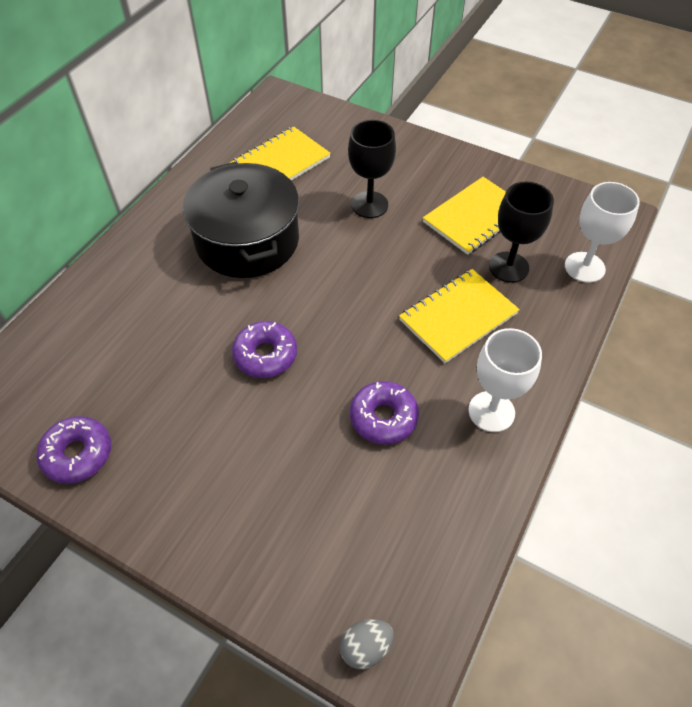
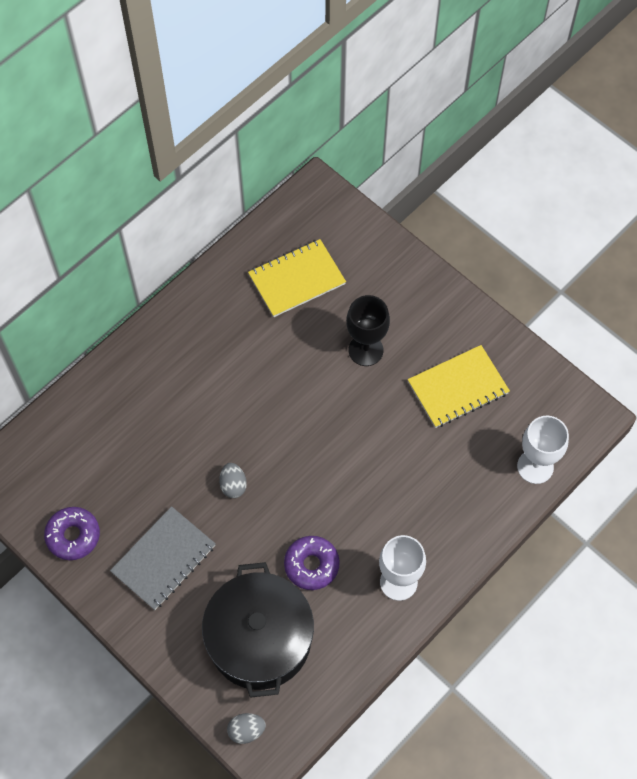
camera: 15 degrees right, 10 degrees up
black pot [183,161,299,278] -> black pot moved to [202,562,314,698]
purple donut [232,321,297,378] -> grey egg [219,463,247,498]
yellow notebook [399,269,520,363] -> none
black goblet [489,182,554,283] -> none
none -> grey notebook [110,506,216,610]

